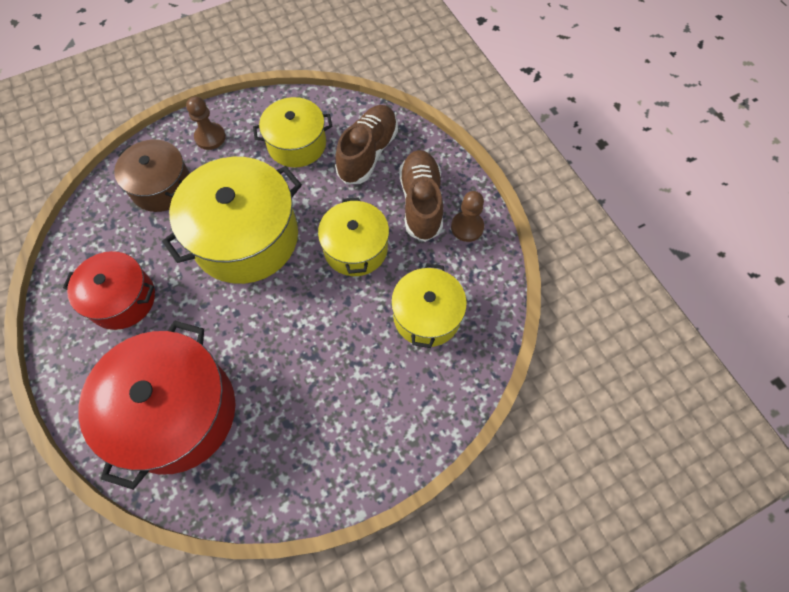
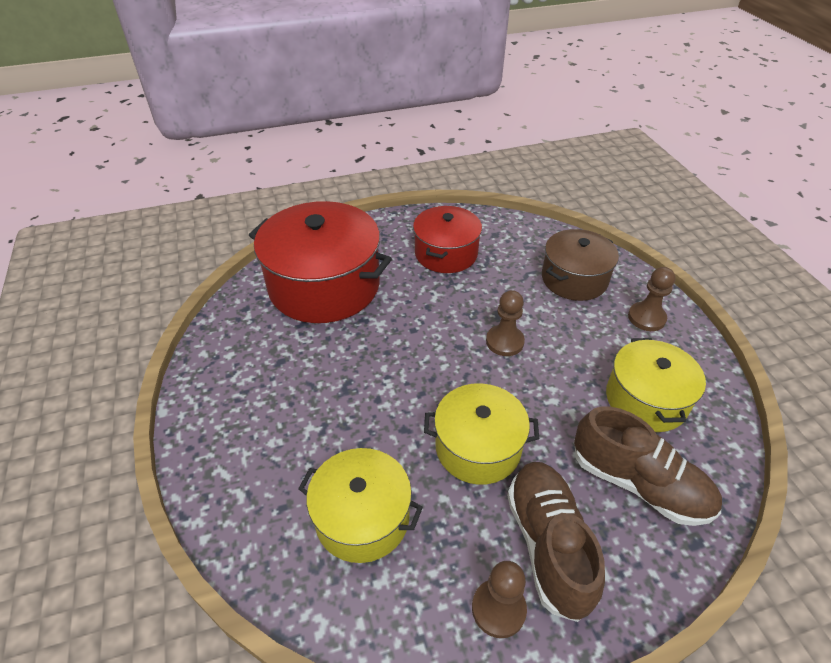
camera: 100 degrees right, 20 degrees down
yellow pot [162,157,302,284] -> brown pawn [486,290,525,356]
brown shoe [399,150,443,242] -> brown shoe turned 105 degrees counterclockwise [507,462,605,622]

